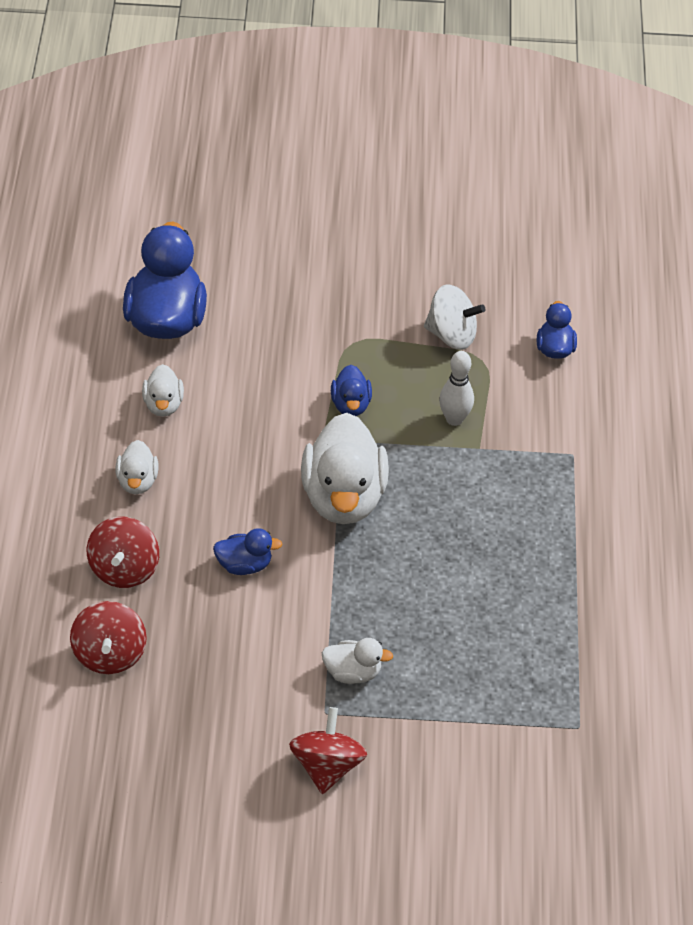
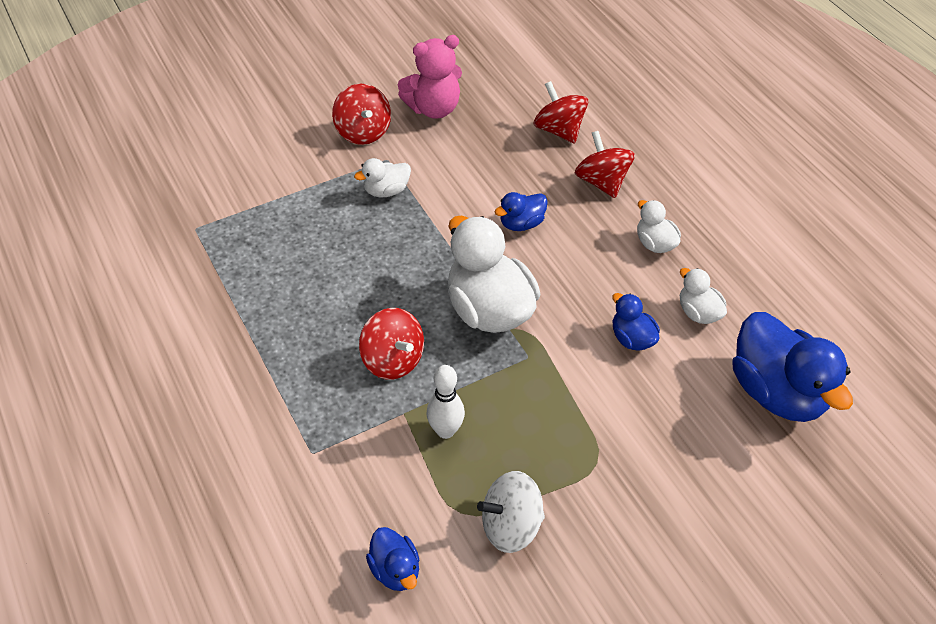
camera: 150 degrees right, 0 degrees up
blue duck [331,365,372,416] -> blue duck moved to [612,293,660,351]
none -> red spinning top [359,308,424,380]
none -> pink teddy bear [398,35,462,119]

